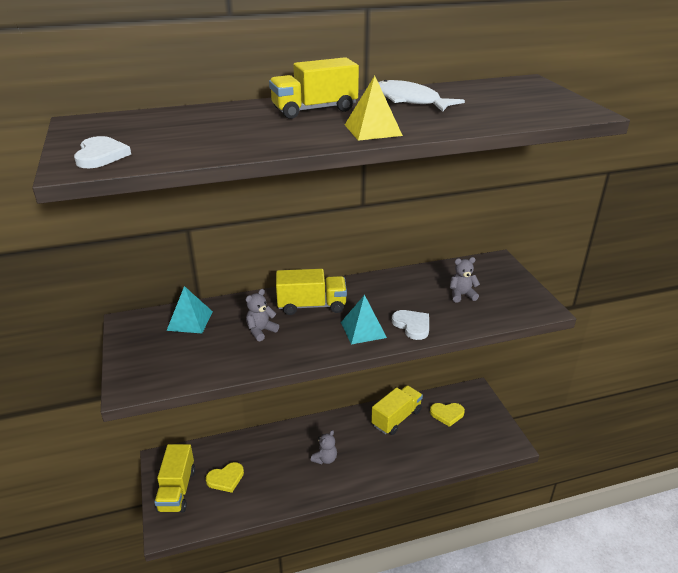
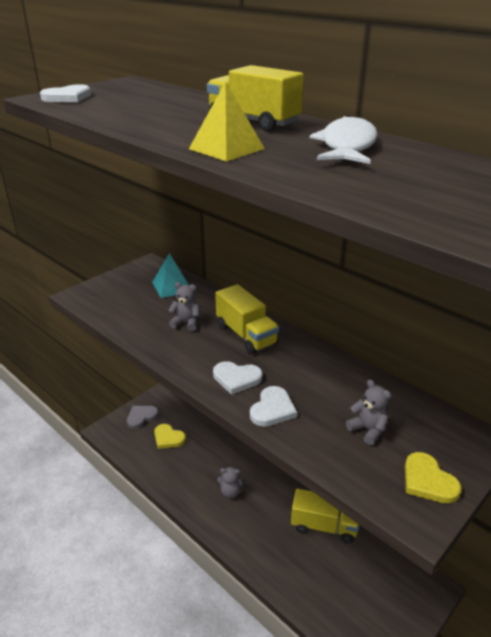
camera: 60 degrees right, 0 degrees up
yellow truck [154,444,195,512] -> grey heart [127,406,158,429]
turquoise pyramid [341,295,387,344] -> white heart [213,361,262,395]
yellow heart [430,403,465,427] -> yellow heart moved to [405,452,462,504]

